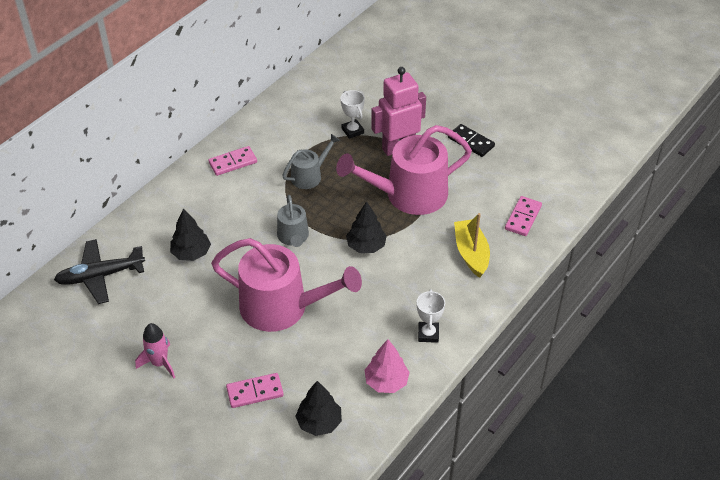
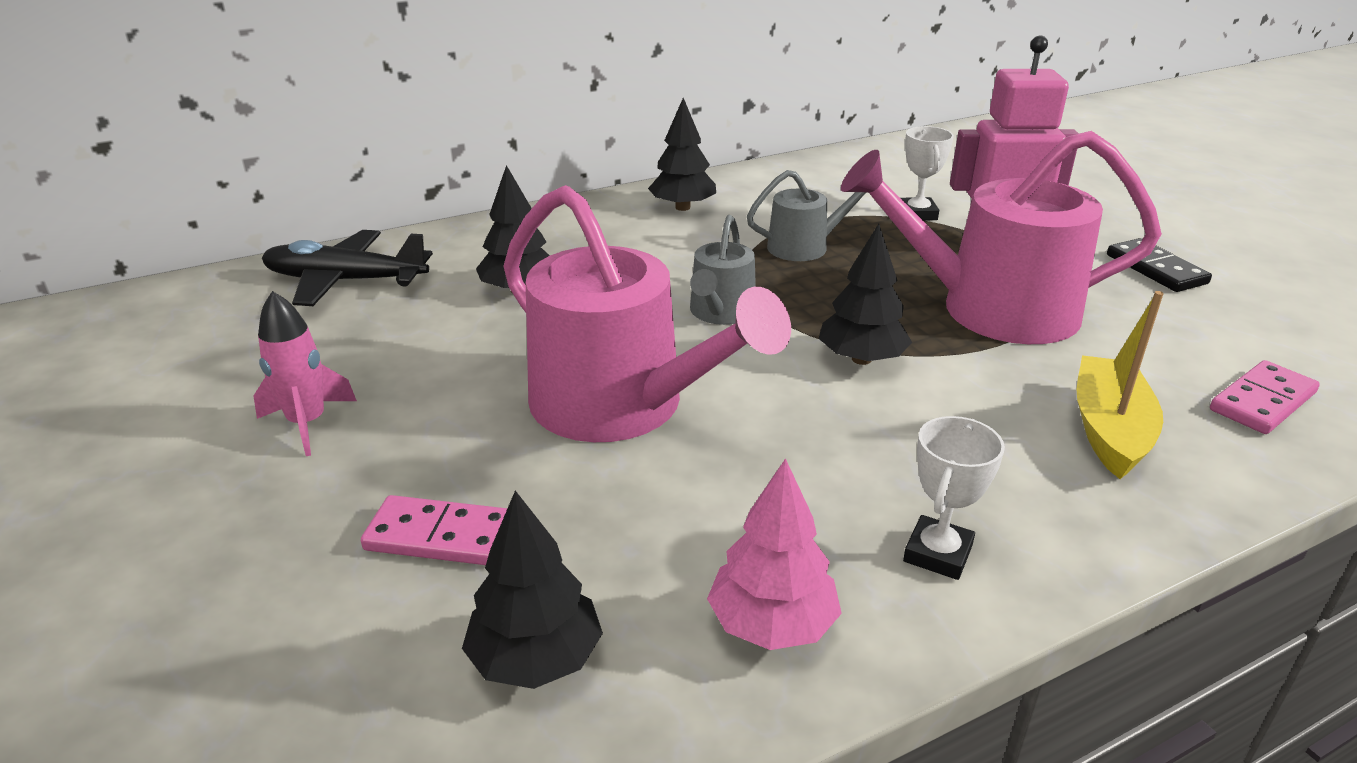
camera: 25 degrees right, 15 degrees down
pink domino [208,146,257,176] -> black tree [648,98,716,211]

